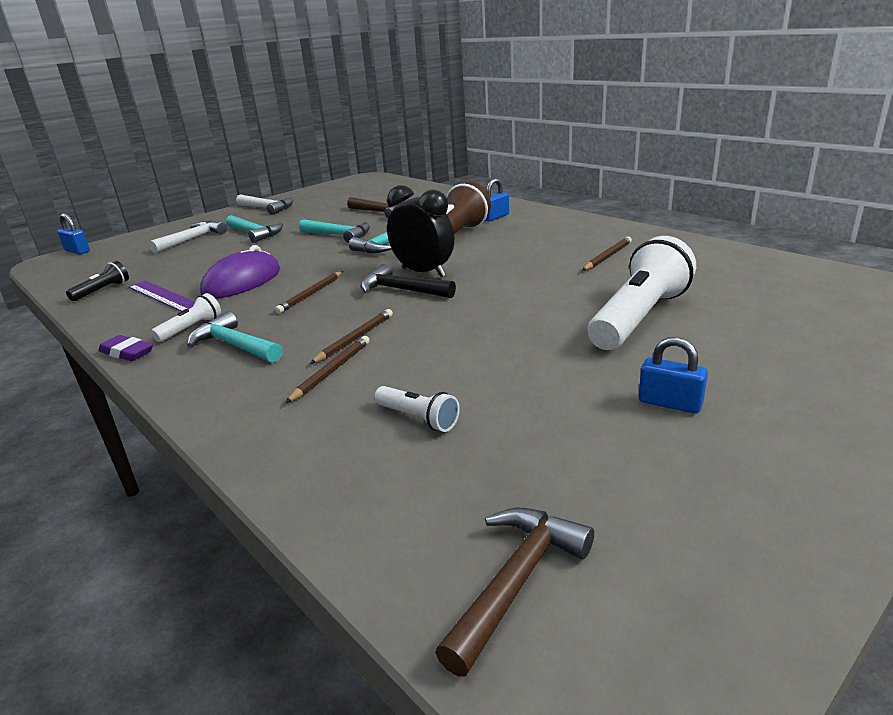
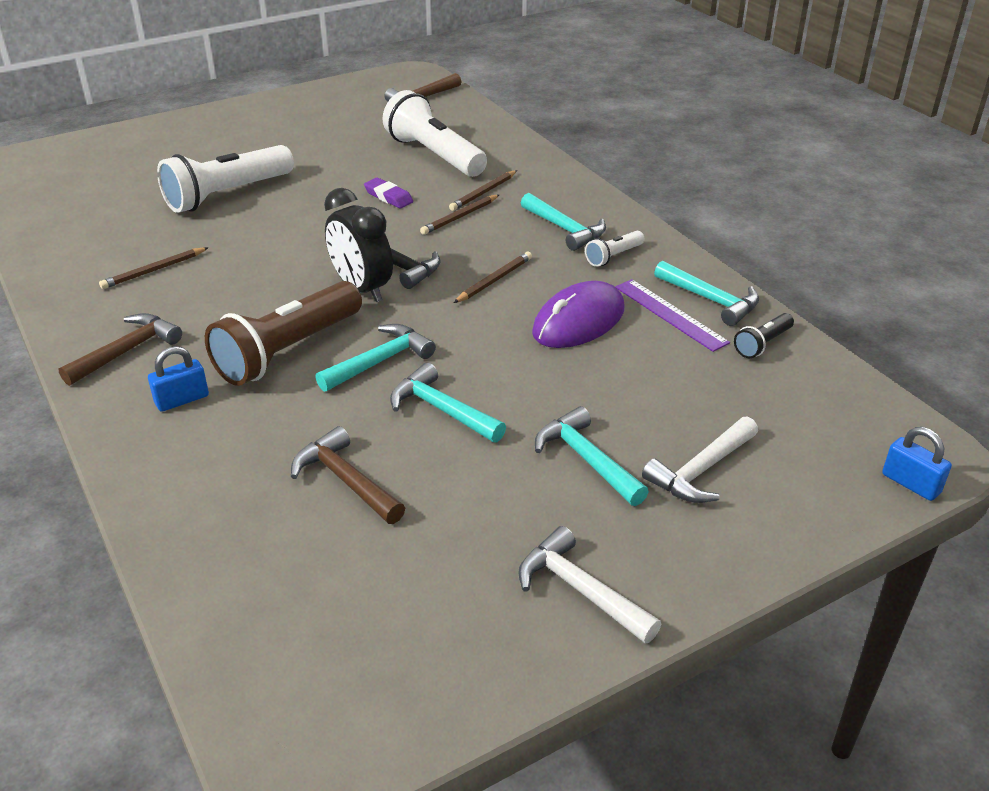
camera: 170 degrees left, 10 degrees up
purple eraser [99,335,153,361] -> purple eraser moved to [364,178,413,208]
white flashlight [374,386,460,432] -> white flashlight [383,90,487,177], size x2.16
blue padlock [639,337,708,414] -> none
none -> brown hammer [58,313,182,386]
none -> turquoise hammer [654,261,759,326]

